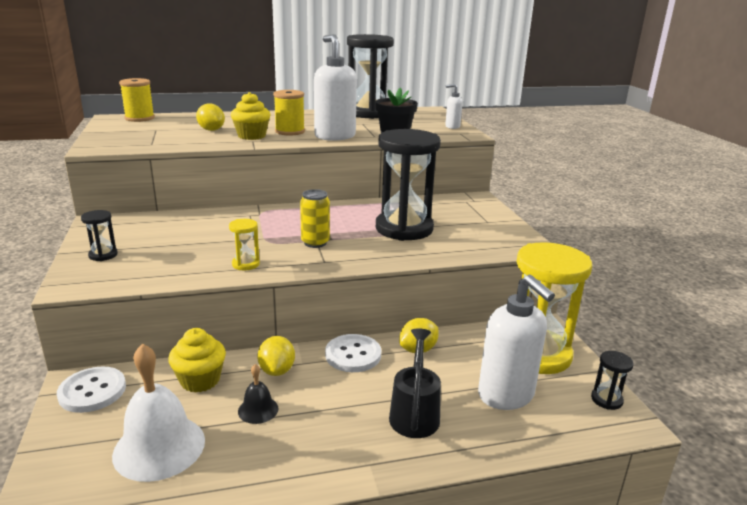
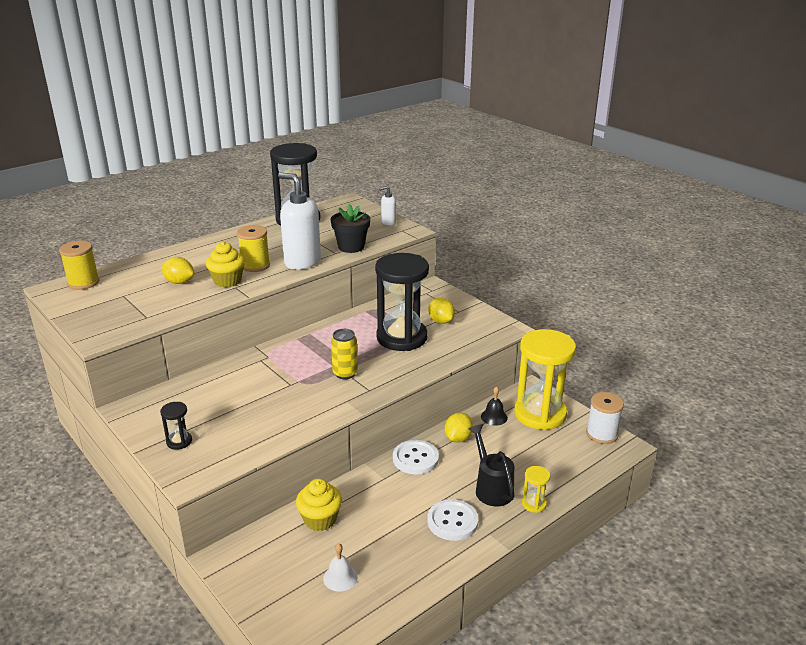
camera: 25 degrees left, 5 degrees up
white button [57,367,126,413] -> white button moved to [427,499,478,541]
white bell [112,344,205,482] -> white bell [323,543,358,592], size x0.49
yellow hourglass [229,219,260,270] -> yellow hourglass moved to [522,466,550,513]
black bell [238,364,278,424] -> black bell moved to [481,386,508,426]
yellow lemon [257,336,295,376] -> yellow lemon moved to [428,297,455,324]
white soap dispenser [478,275,555,410] -> none
black hourglass [591,351,634,410] -> white spool [586,392,624,444]

